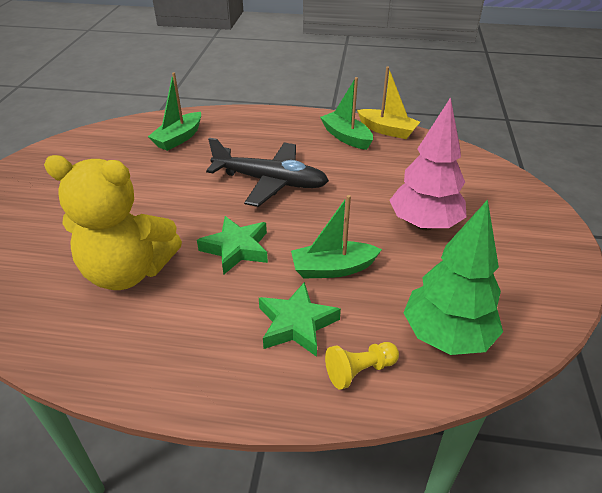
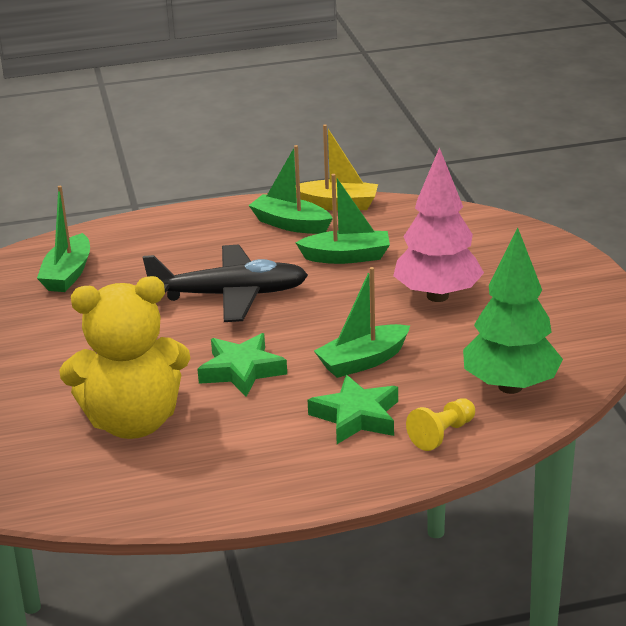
camera: 20 degrees left, 10 degrees down
none -> green boat [296,174,390,264]

